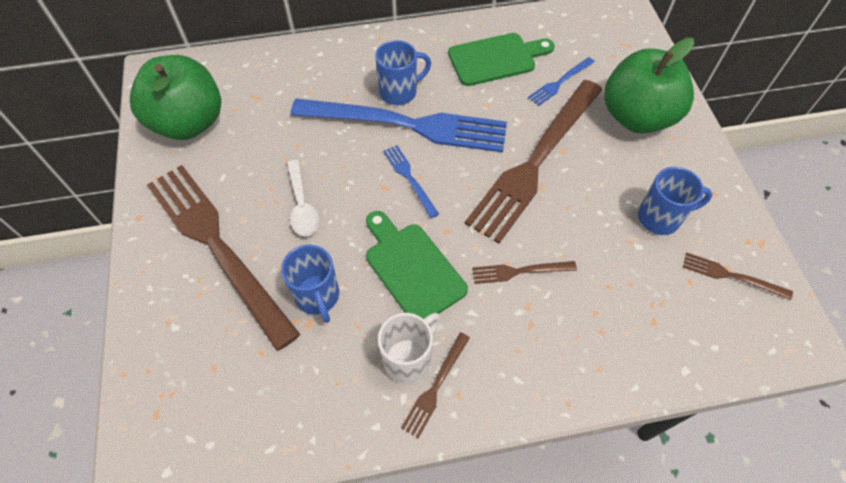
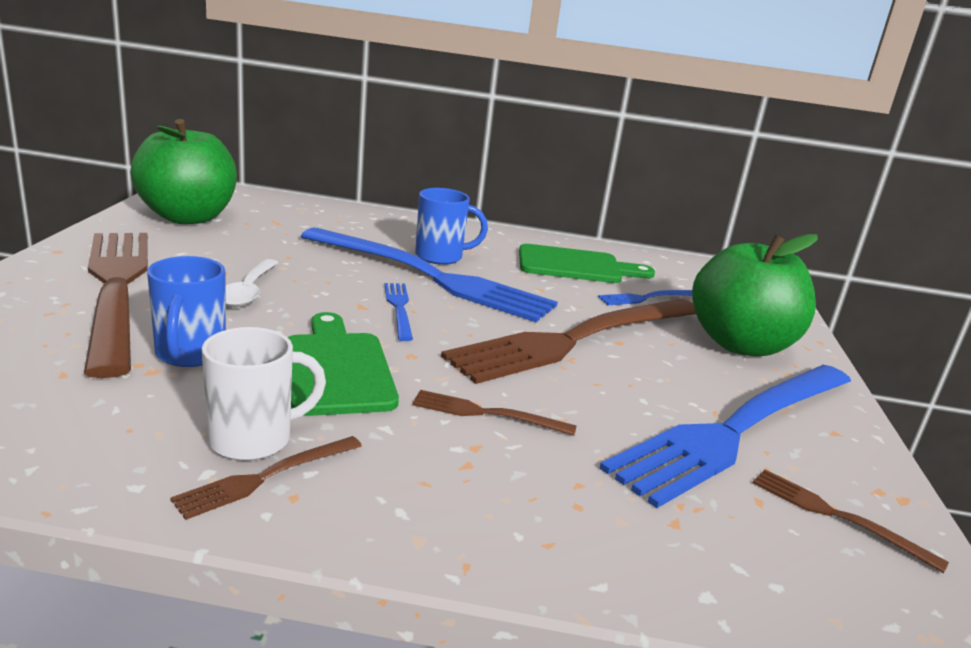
camera: 15 degrees right, 35 degrees down
blue mug [638,167,713,235] -> blue fork [599,365,851,508]

